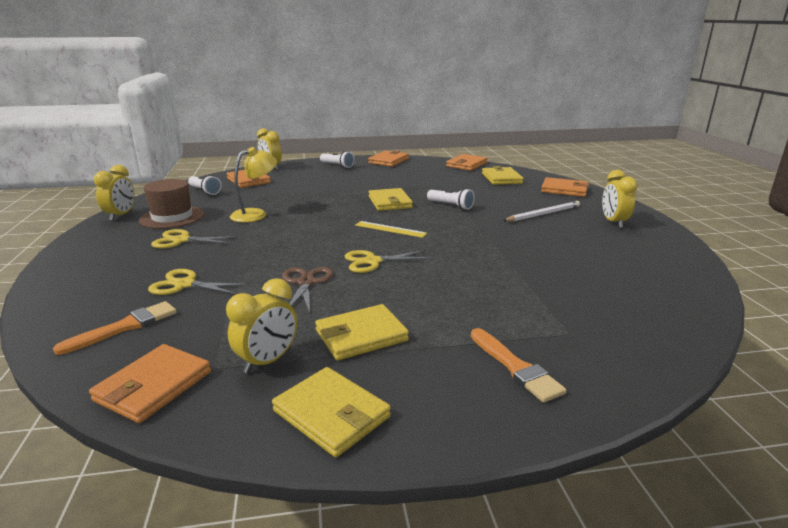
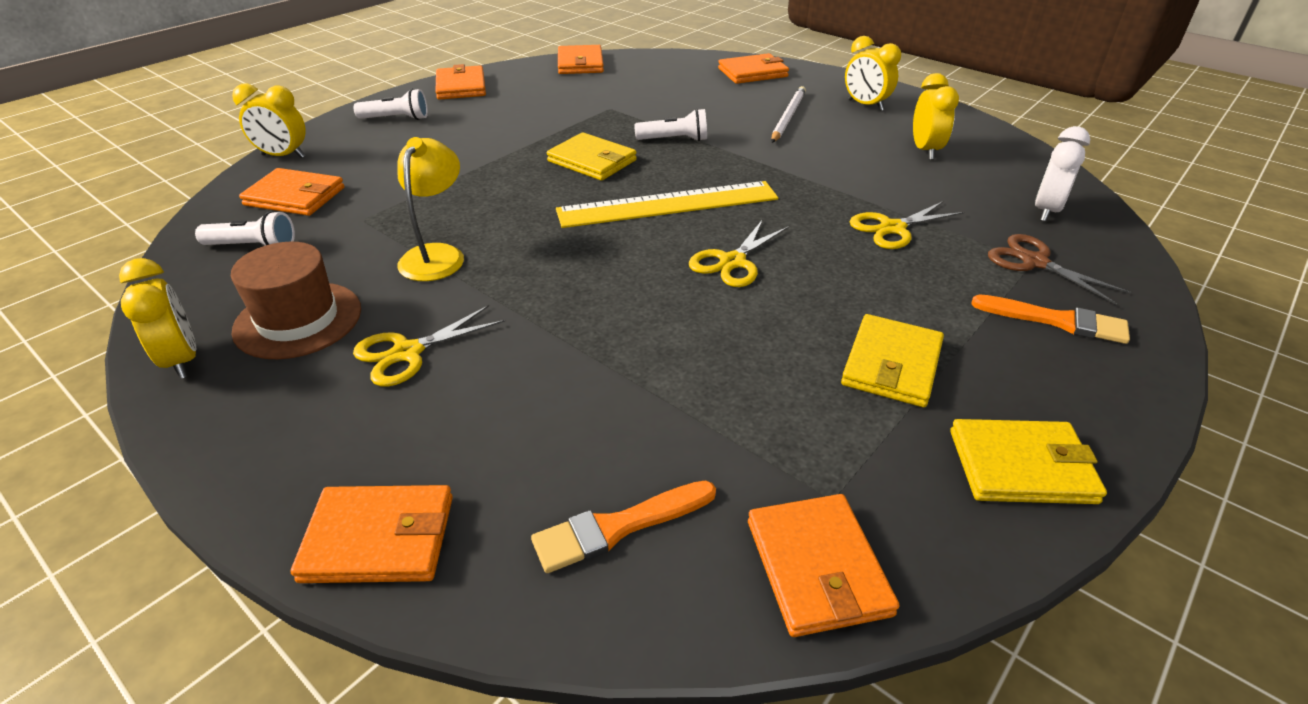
camera: 40 degrees left, 15 degrees up
orange brush [53,301,177,355] -> orange brush turned 120 degrees counterclockwise [531,480,716,573]
yellow scissors [148,269,249,295] -> yellow scissors moved to [850,201,965,249]
yellow clock [226,278,297,374] -> yellow clock moved to [913,73,959,160]
brown scissors [282,267,333,313] -> brown scissors moved to [988,234,1131,305]
yellow ruler [355,221,427,238] -> yellow ruler [556,181,778,228], size x1.95
yellow wallet [482,166,524,185] -> none
none -> orange wallet [291,485,453,583]
none -> white clock [1035,126,1090,222]

